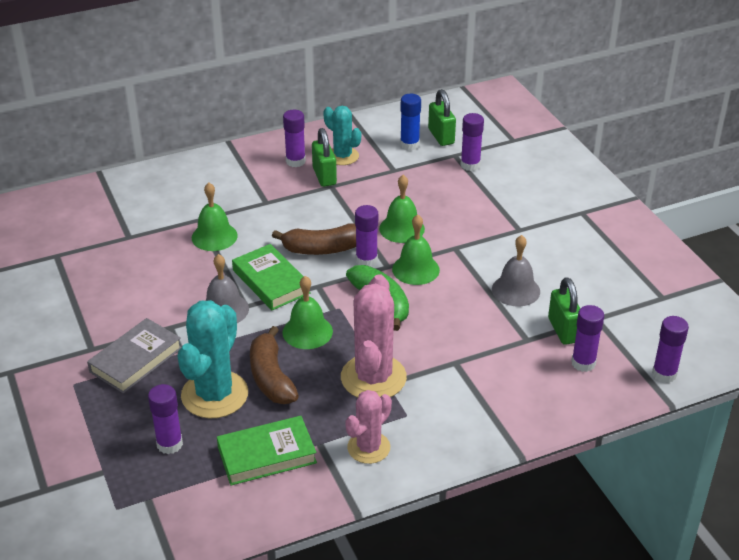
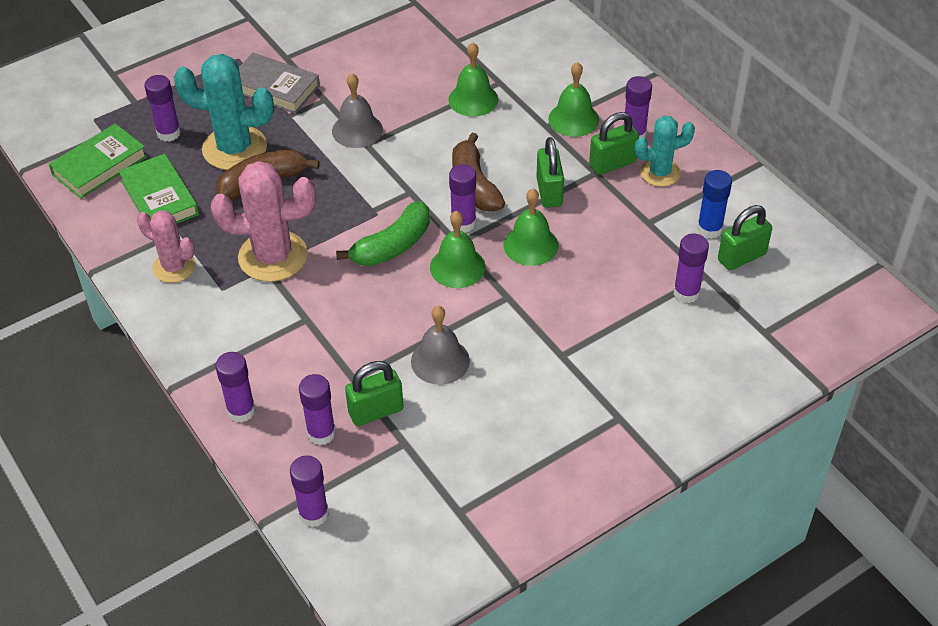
camera: 80 degrees right, 10 degrees up
green book [232,244,311,310] -> green book moved to [49,123,147,199]
green bell [282,276,333,349] -> green bell moved to [548,62,599,137]
turquoise cactus [323,106,361,165] -> turquoise cactus turned 45 degrees clockwise [635,116,695,187]
none -> purple glue stick [216,352,256,423]
none -> green padlock [536,137,564,208]

